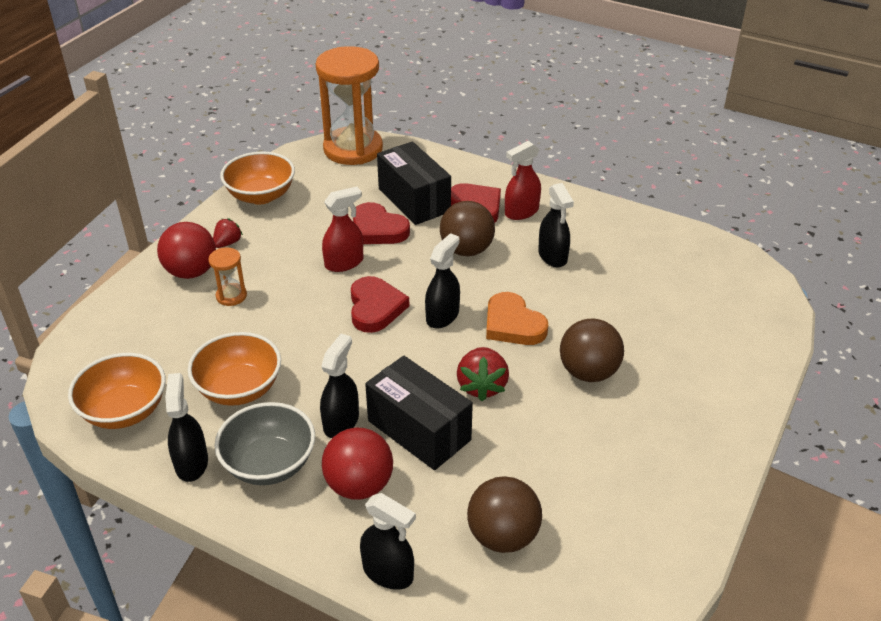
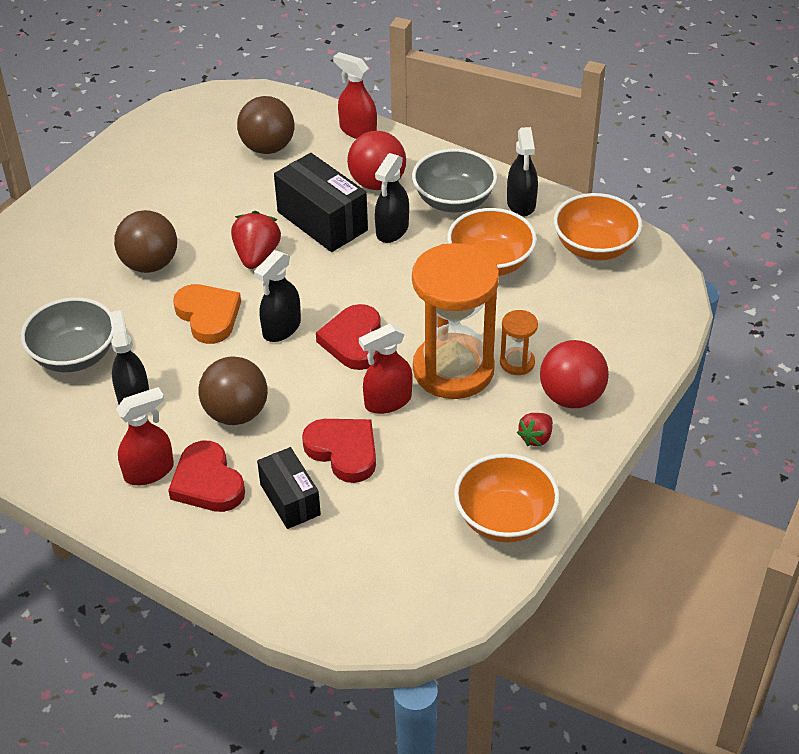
camera: 175 degrees left, 5 degrees up
orange hourglass [316,46,383,165] -> orange hourglass moved to [412,243,499,399]
black spray bottle [360,493,416,590] -> red spray bottle [333,52,377,139]
black box [377,142,451,225] -> black box [257,447,321,529], size x0.64
none -> grey bowl [21,297,113,372]

